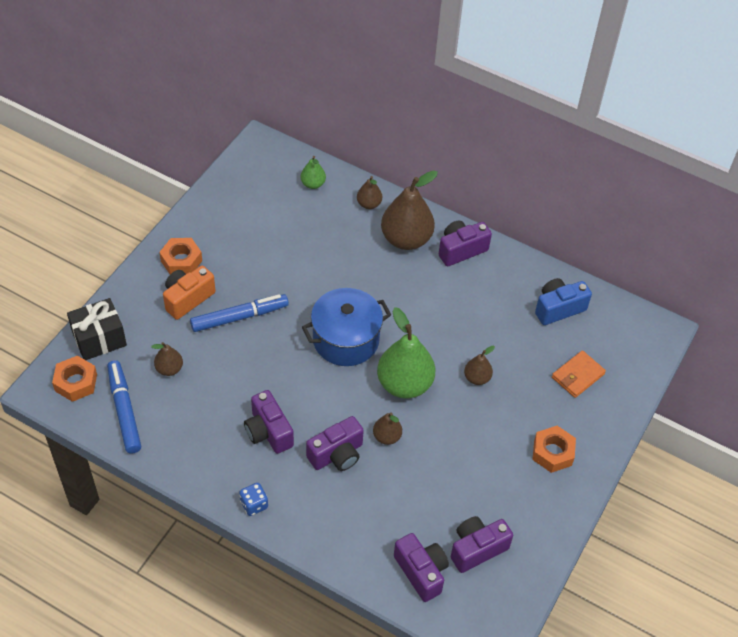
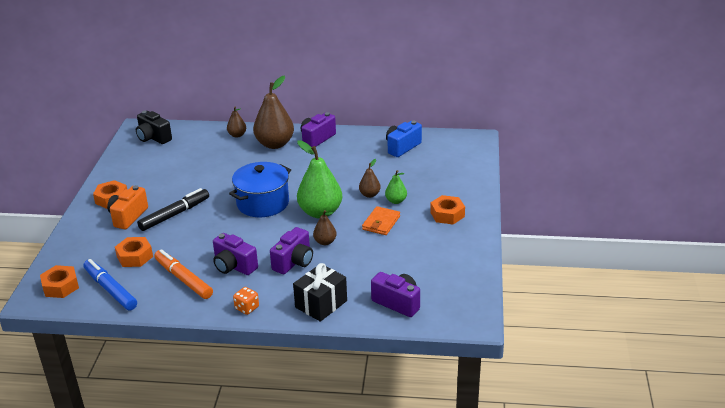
camera: 20 degrees left, 20 degrees down
black gift [67,298,127,360] -> black gift moved to [293,263,347,322]
brown pear [151,342,183,376] -> orange nut [115,237,153,267]
blue marker [190,294,289,332] -> black marker [137,188,209,231]
blue dice [239,483,268,516] -> orange dice [233,287,259,315]
green pear [301,156,326,189] -> green pear moved to [385,170,407,204]
purple camera [451,516,513,573] -> none
orange wallet [552,350,606,398] -> orange wallet moved to [362,206,400,235]
none -> black camera [136,111,172,144]
none -> orange marker [154,249,213,299]

